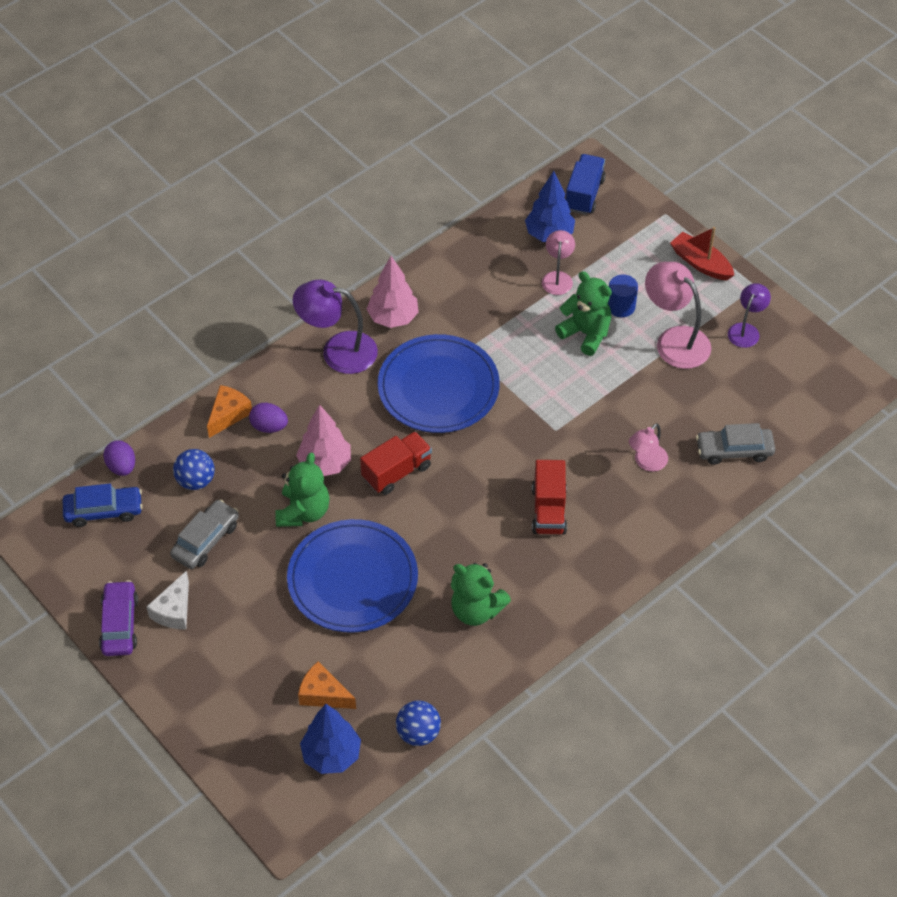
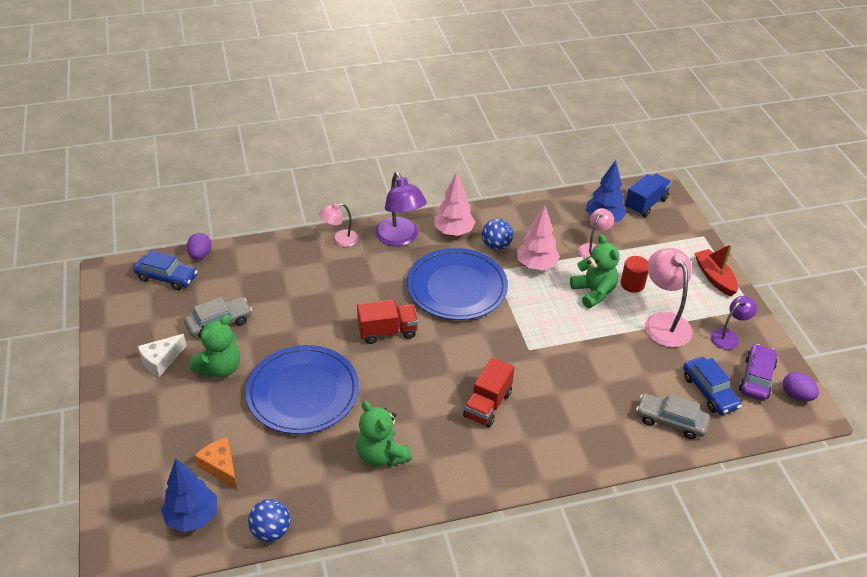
camera: 25 degrees right, 10 degrees down
purple car [99,580,138,656] -> purple car moved to [739,344,778,401]
blue ball [173,449,215,490] -> blue ball moved to [482,218,513,250]
orange cheese [207,385,252,438] -> none
purple egg [249,403,288,433] -> purple egg moved to [783,372,819,401]
green teddy bear [275,452,330,527] -> green teddy bear moved to [190,315,240,378]
purple lamp [293,280,378,374] -> purple lamp turned 150 degrees counterclockwise [375,172,427,246]
pink tree [296,404,351,476] -> pink tree moved to [517,206,560,271]
blue cylinder [608,274,638,317] -> red cylinder [621,256,648,293]
pink lamp [629,423,668,472] -> pink lamp moved to [319,203,359,247]
none -> blue car [683,357,742,415]

